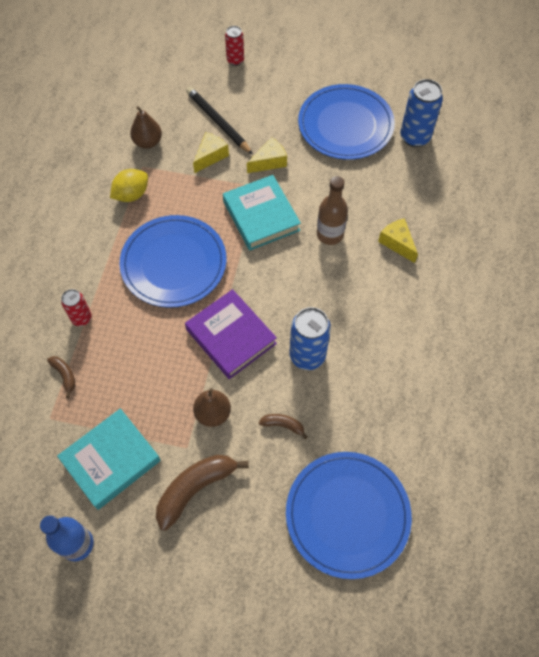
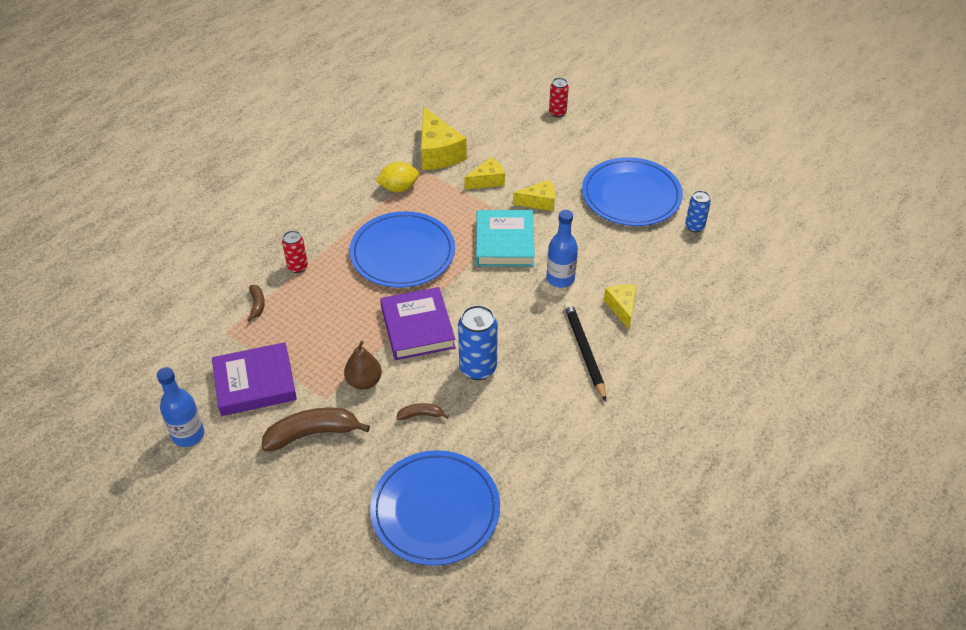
camera: 25 degrees right, 15 degrees down
turquoise book [57,408,161,510] -> purple book [212,342,297,416]
brown pear [130,106,162,149] -> yellow cheese [421,106,467,170]
black pencil [186,87,253,155] -> black pencil moved to [564,302,606,401]
brown banana [259,414,308,439] -> brown banana turned 45 degrees counterclockwise [396,403,449,420]
brown bottle [317,176,348,245] -> blue bottle [547,210,578,288]
blue can [400,79,443,147] -> blue can [685,191,711,232], size x0.60

